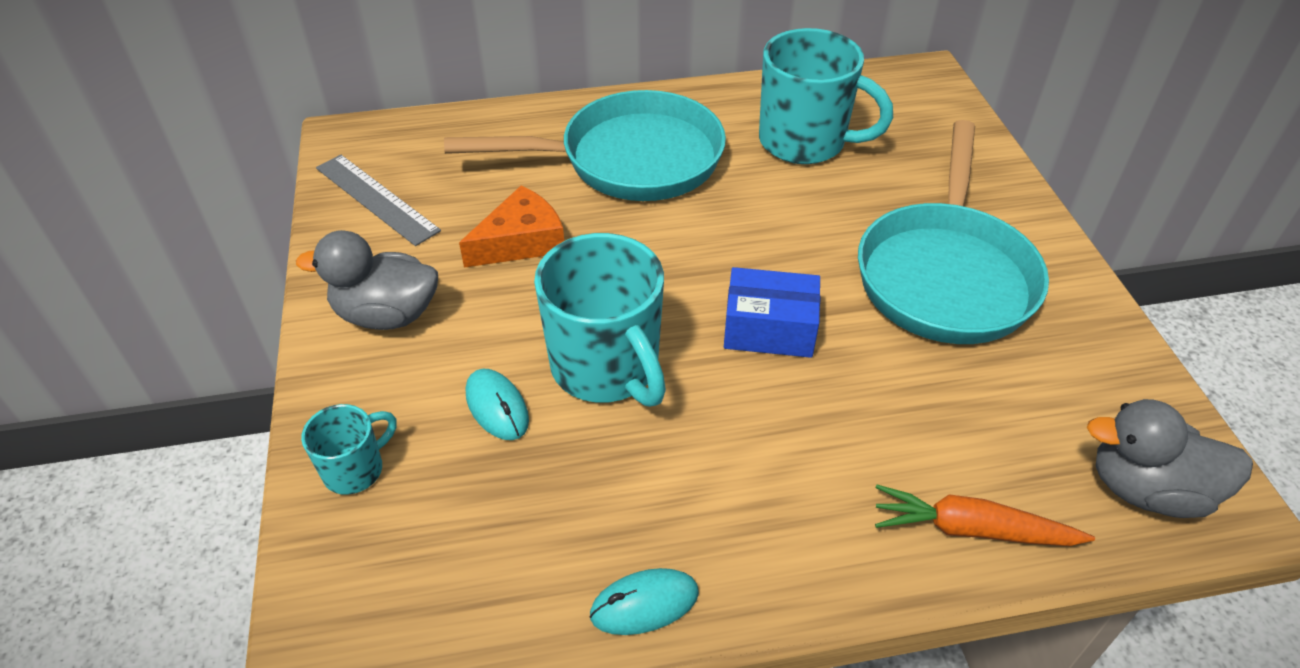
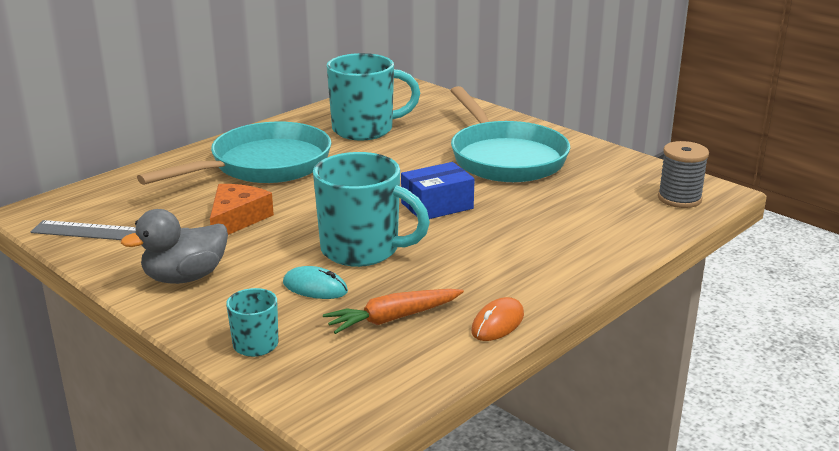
camera: 35 degrees left, 20 degrees down
turquoise mouse [590,568,699,635] -> orange mouse [471,297,524,341]
orange carrot [875,485,1095,546] -> orange carrot moved to [323,289,464,334]
grey duck [1087,399,1253,518] -> grey spool [658,141,709,208]

